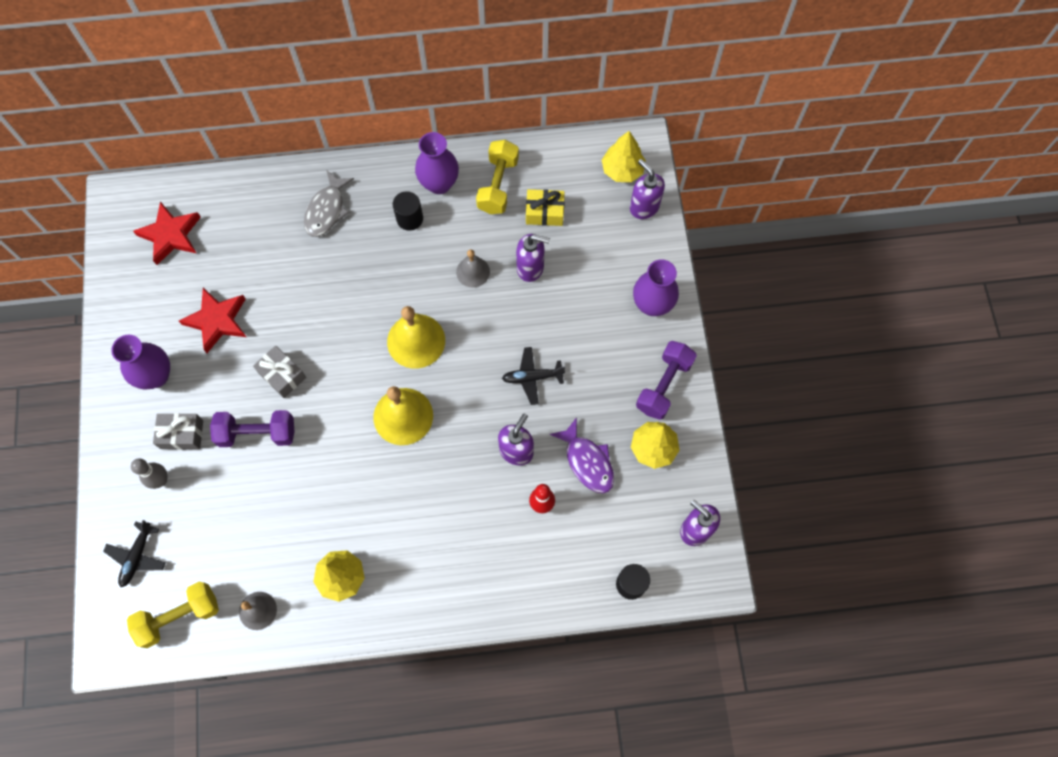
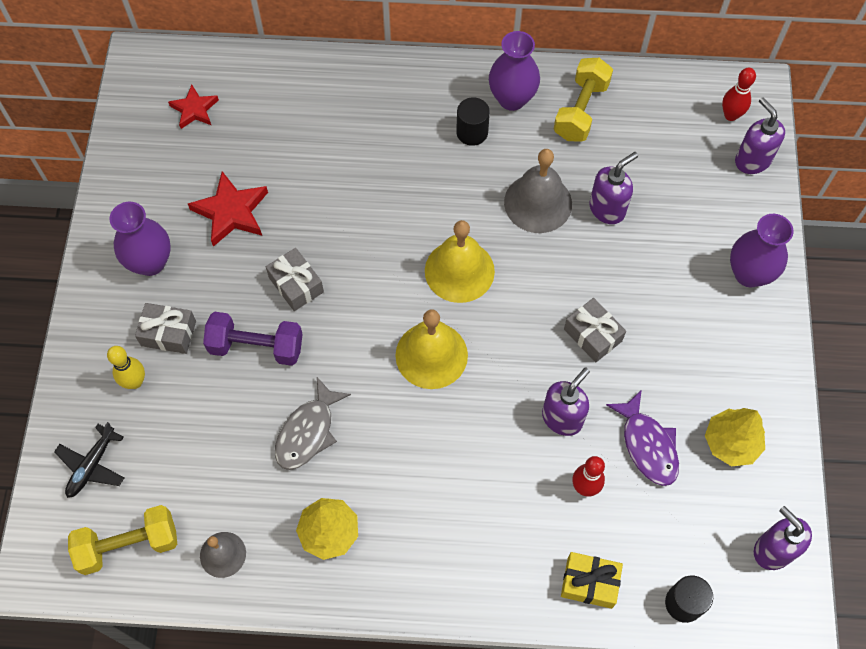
camera: 10 degrees right, 5 degrees down
grey bowling pin [131,458,168,489] -> yellow bowling pin [107,346,145,389]
red star [133,202,201,265] -> red star [168,84,219,129], size x0.64
grey fish [304,170,354,237] -> grey fish moved to [275,377,351,470]
grey bell [456,250,490,288] -> grey bell [504,149,572,233], size x1.69
black plane [502,347,565,405] -> grey gift [564,298,626,363]
purple soap dispenser [516,234,550,282] -> purple soap dispenser turned 60 degrees counterclockwise [589,152,638,224]
yellow gift [526,189,565,226] -> yellow gift moved to [561,552,623,609]
yellow tree [602,131,646,182] -> red bowling pin [722,68,756,121]
purple dumbbell [636,341,697,420] -> none

